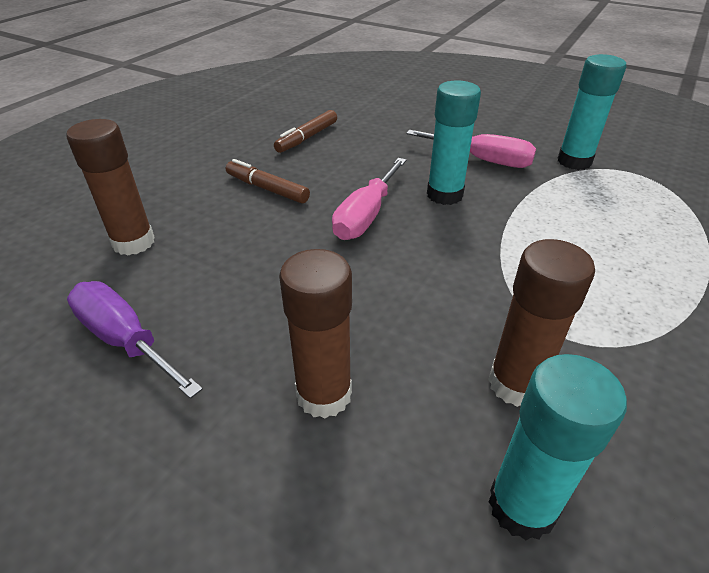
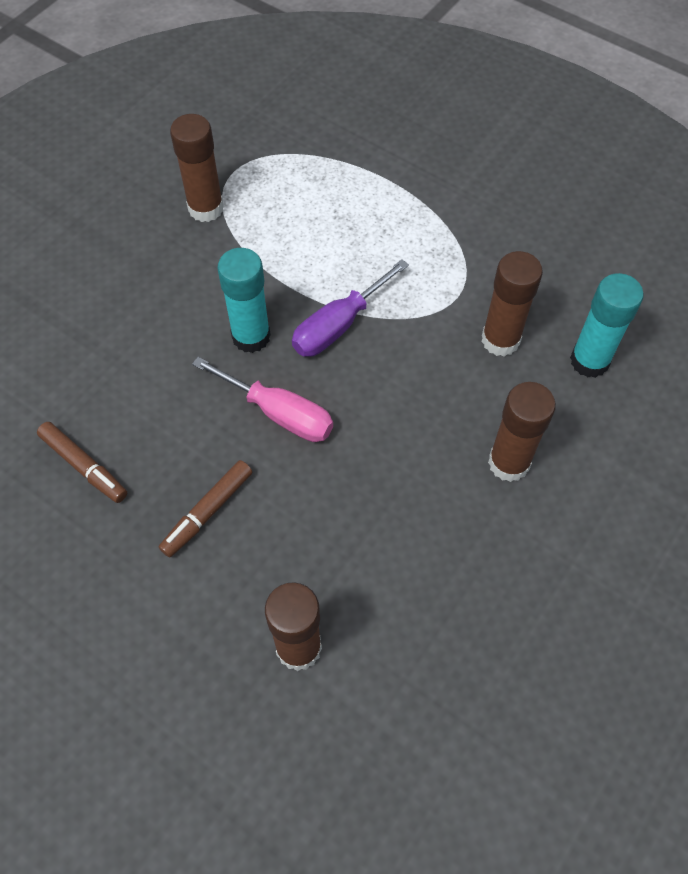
camera: 85 degrees left, 20 degrees up
purple screwdriver [67,281,203,399] -> purple screwdriver moved to [292,259,409,357]
pink screwdriver [406,130,536,168] -> none
turquoise glue stick [558,54,626,170] -> brown glue stick [170,114,224,222]

